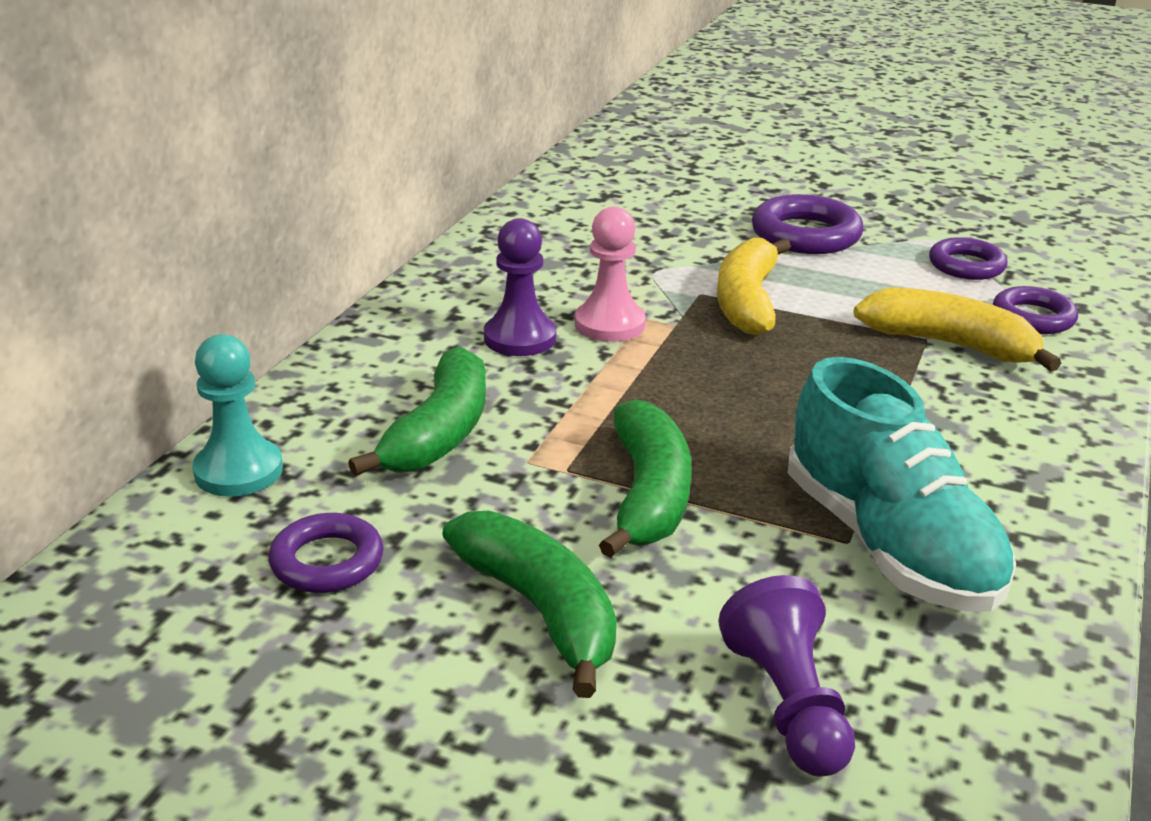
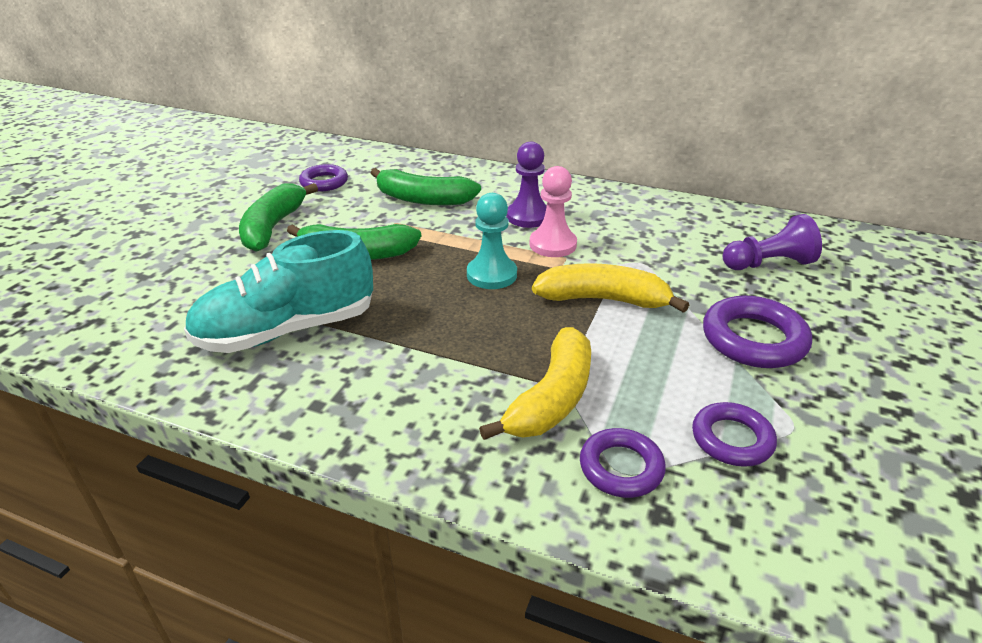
camera: 90 degrees right, 5 degrees up
turquoise pawn [192,334,283,497] -> turquoise pawn moved to [467,193,517,289]
green banana [442,511,617,698] -> green banana turned 135 degrees clockwise [239,183,318,252]
purple pawn [718,575,855,776] -> purple pawn moved to [723,214,822,270]

